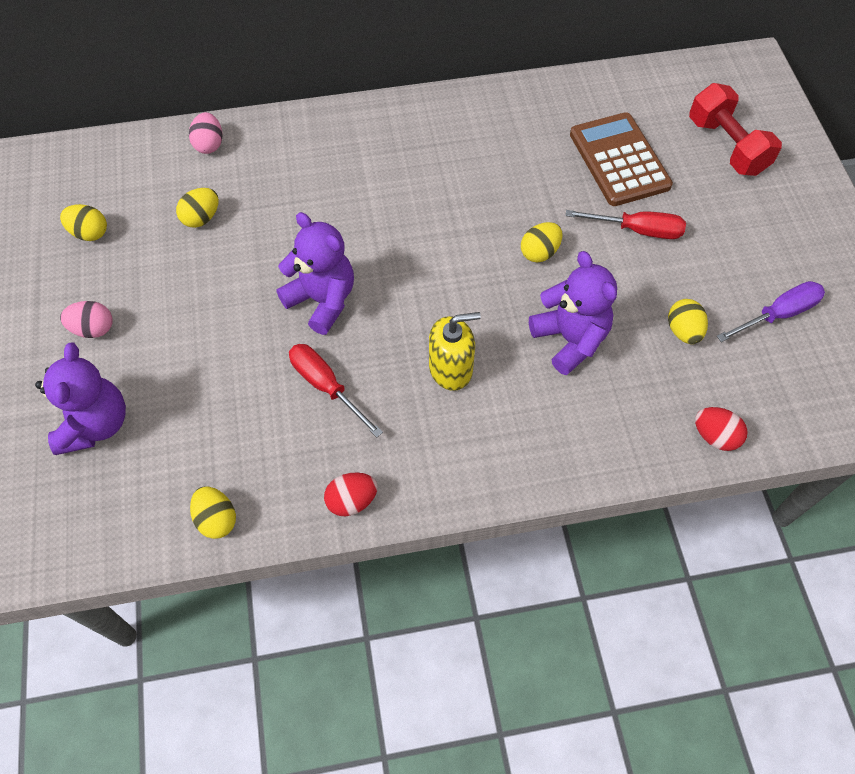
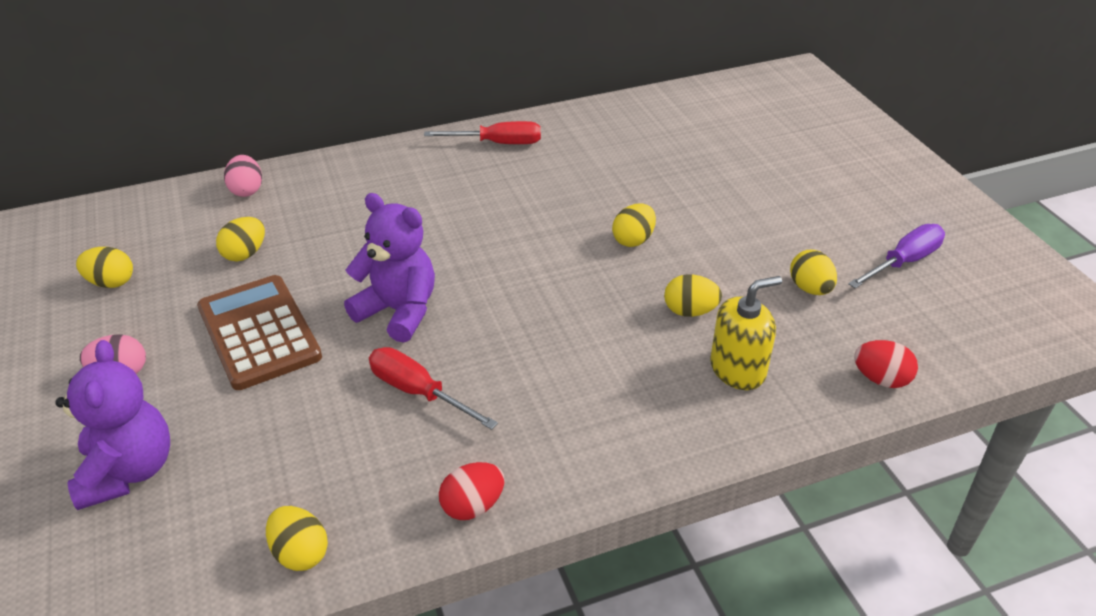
camera: 10 degrees left, 20 degrees down
yellow soap dispenser [429,312,481,391] -> yellow soap dispenser moved to [710,276,782,390]
purple teddy bear [529,251,617,375] -> yellow egg [664,274,722,317]
red screwdriver [566,210,686,239] -> red screwdriver moved to [424,121,541,144]
brown calculator [570,112,673,206] -> brown calculator moved to [197,275,322,390]
red dumbbell [689,83,782,176] -> none

